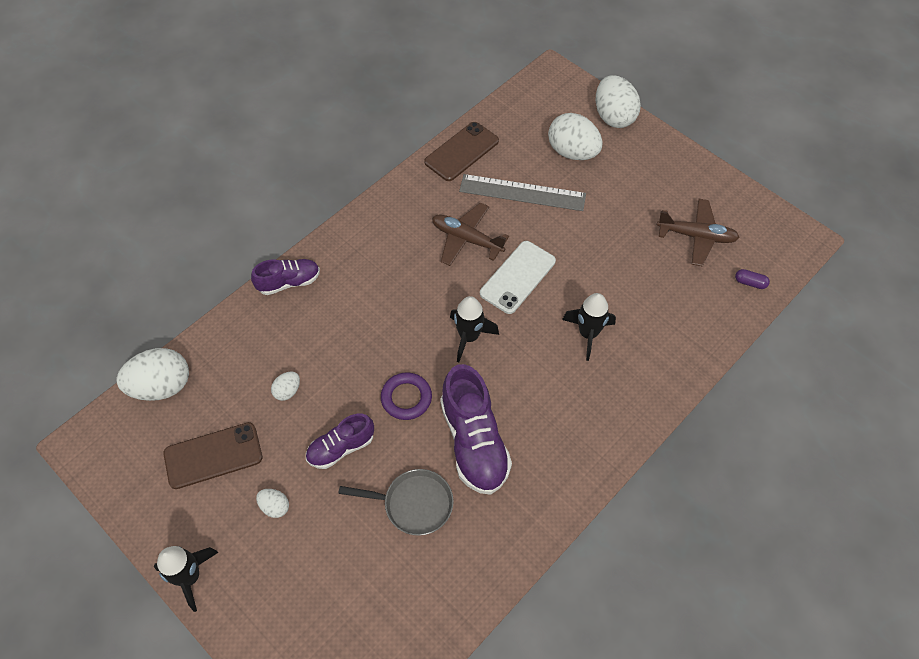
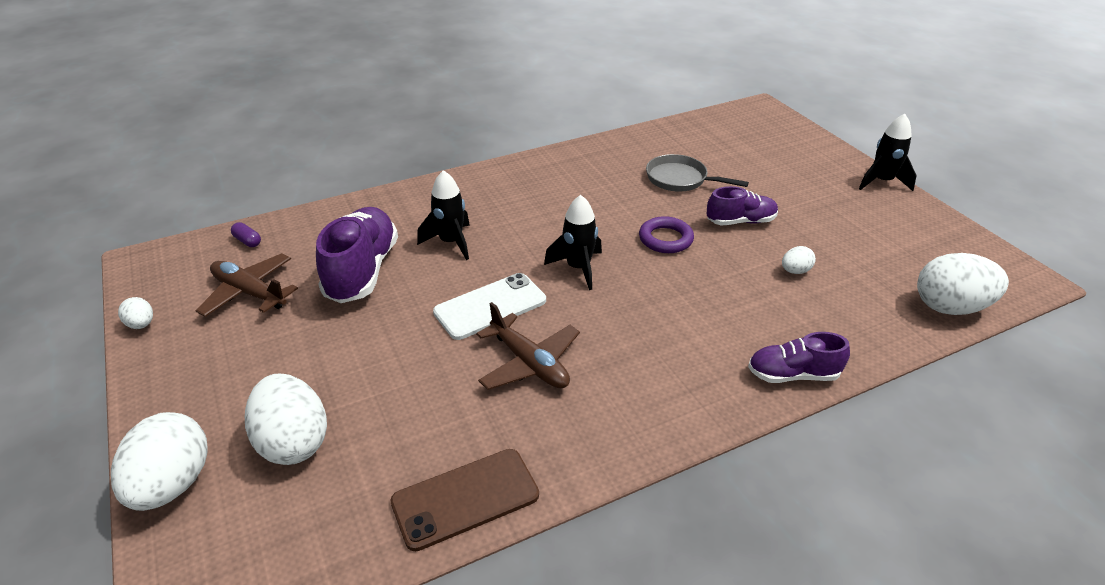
camera: 160 degrees left, 20 degrees down
brown phone [164,422,262,489] -> none
white egg [256,489,289,518] -> white egg moved to [118,297,153,329]
purple shoe [440,364,512,495] -> purple shoe moved to [316,207,398,303]
grey ruler [459,174,586,211] -> none

